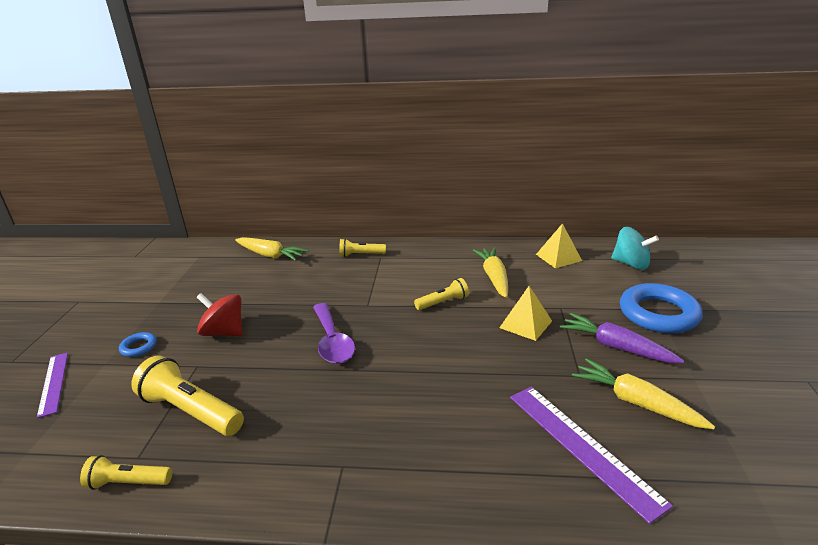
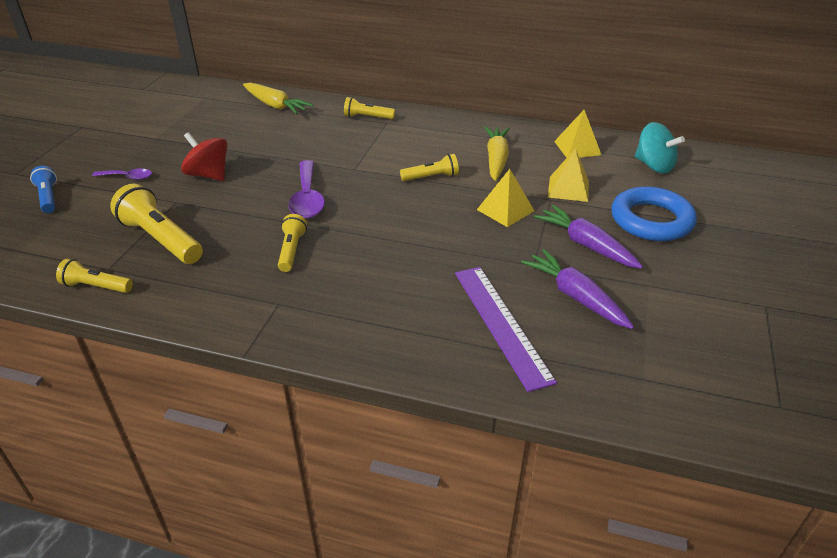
camera: 10 degrees right, 10 degrees up
purple ruler [37,352,68,418] -> blue flashlight [30,166,57,213]
blue ring [119,332,157,357] -> purple spoon [92,169,152,180]
yellow carrot [572,358,715,429] -> purple carrot [521,249,634,329]
none -> yellow flashlight [278,214,307,272]
none -> yellow pyramid [548,148,589,202]

